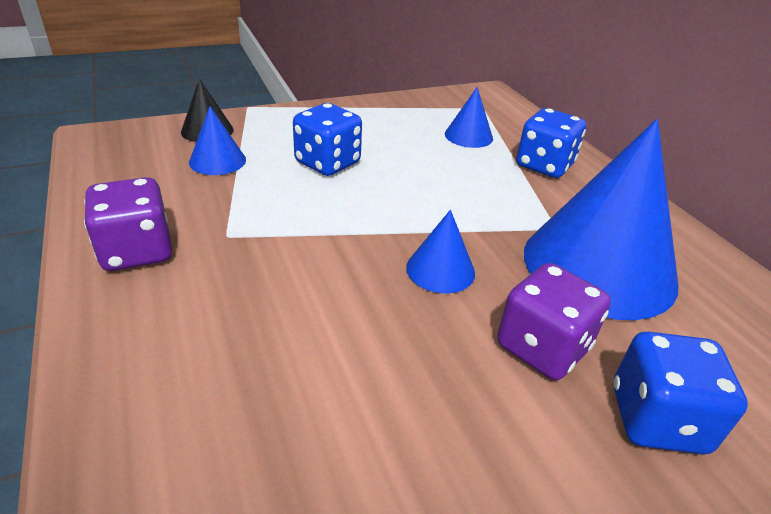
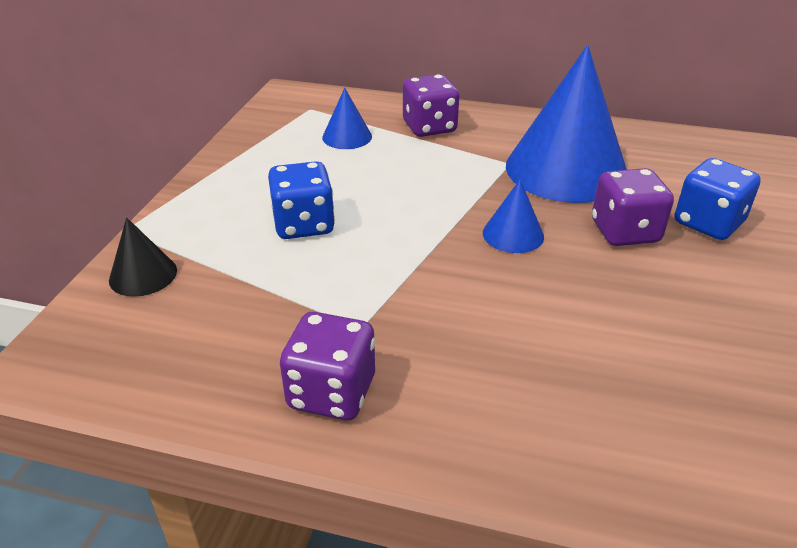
camera: 50 degrees left, 0 degrees up
blue cone [189,106,246,175] -> none
blue dice [516,108,586,178] -> purple dice [403,74,459,137]

